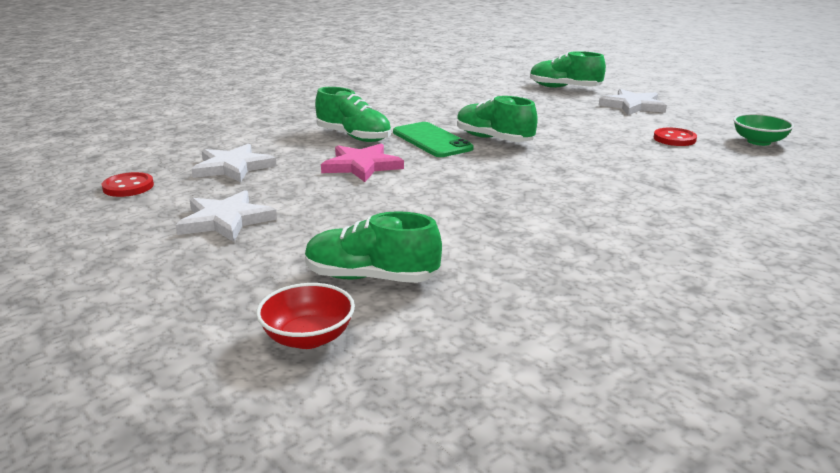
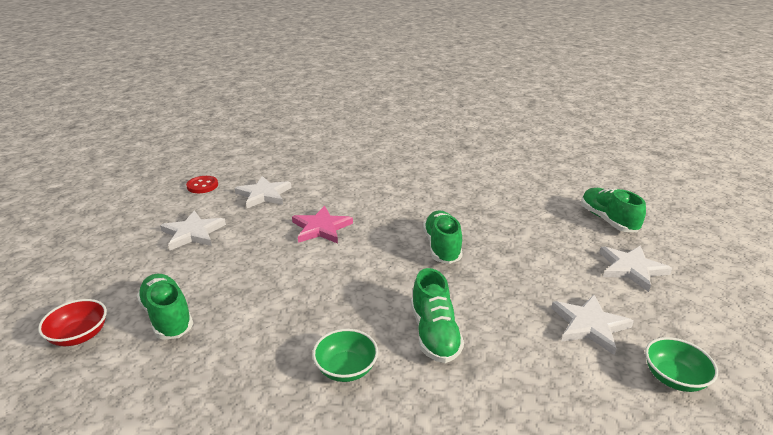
camera: 45 degrees right, 5 degrees up
green shoe [315,87,391,142] -> green shoe moved to [411,268,464,363]
green phone [393,122,473,157] -> none
red button [654,128,697,146] -> white star [551,295,634,355]
none -> green bowl [312,329,378,382]

